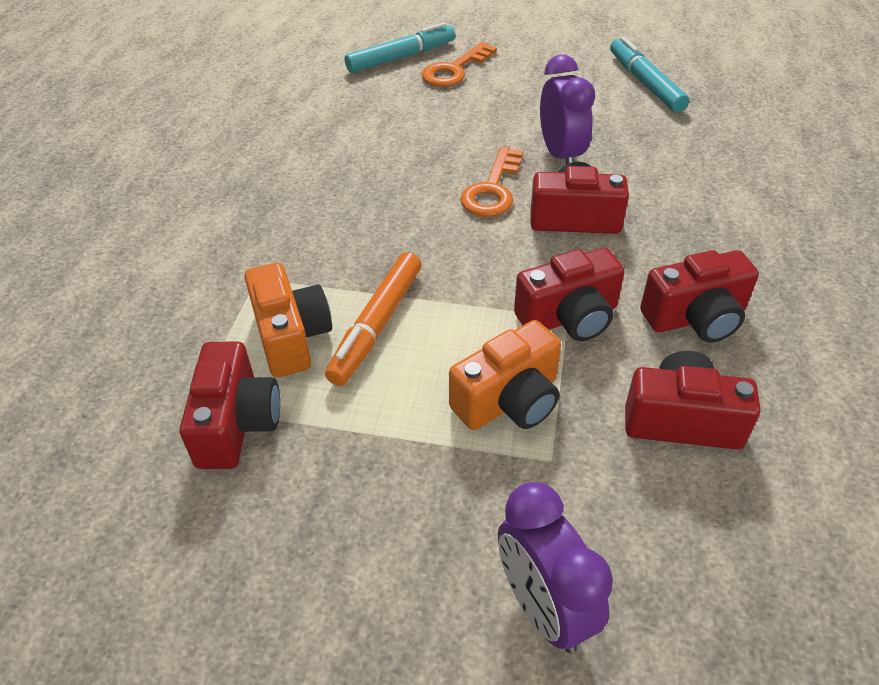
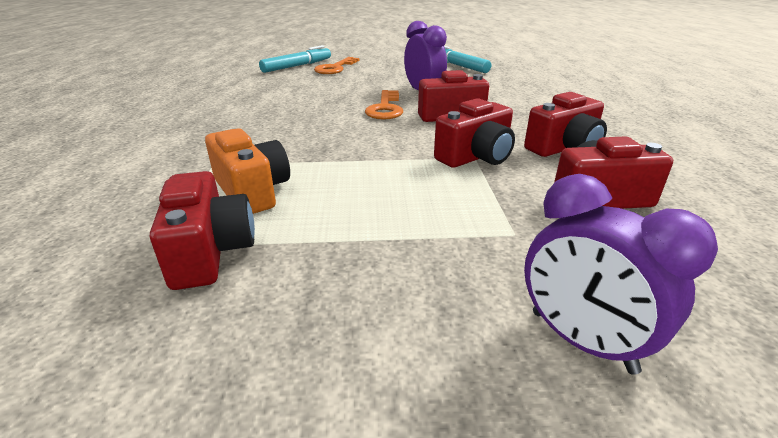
camera: 15 degrees left, 15 degrees down
orange marker [325,252,421,386] -> none
orange camera [449,320,561,430] -> none

